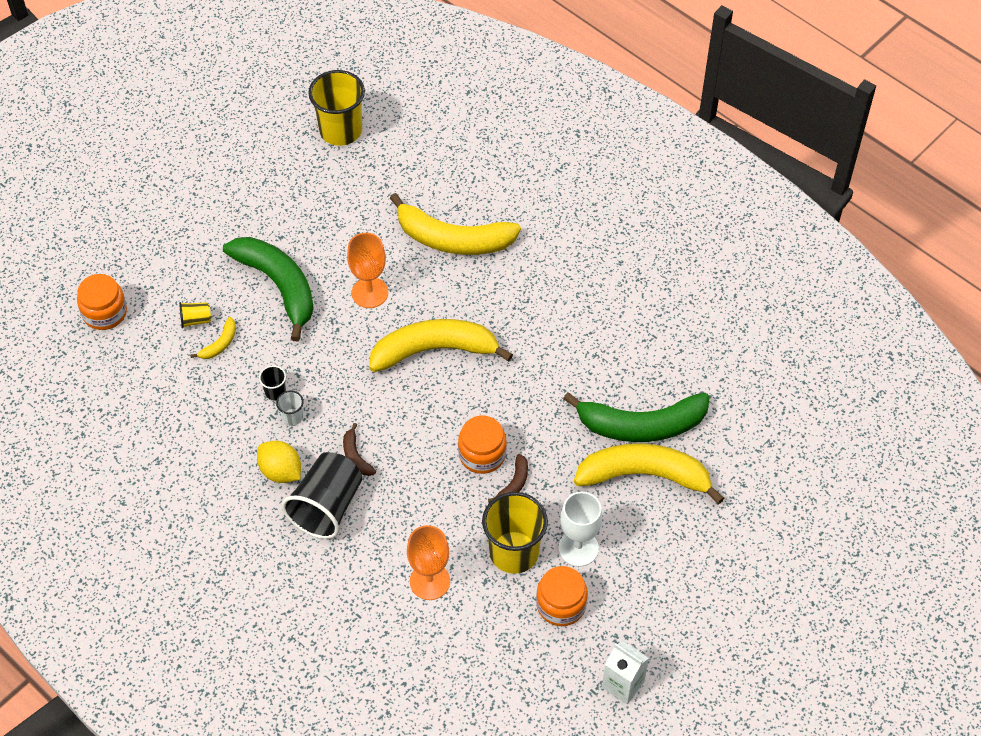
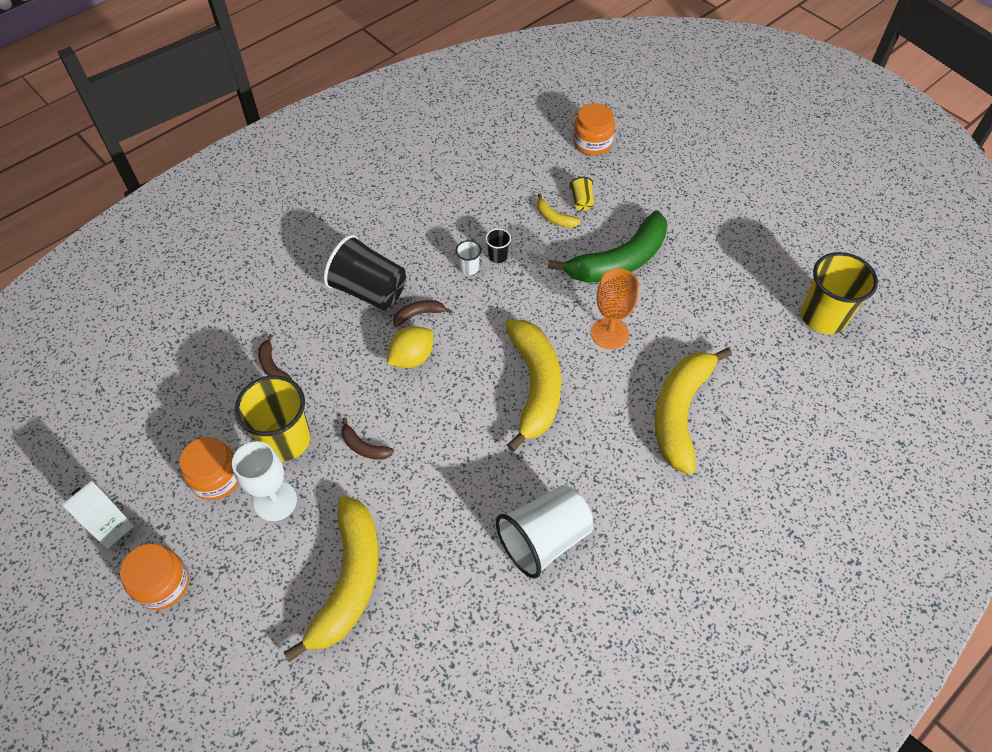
camera: 95 degrees right, 0 degrees up
yellow lemon [257,441,301,483] -> yellow lemon moved to [387,326,433,368]
orange goblet [407,525,450,600] -> brown banana [258,334,292,379]
orange jar [458,416,507,474] -> orange jar moved to [120,544,189,610]
green banana [563,392,710,442] -> none
none -> white cup [496,485,593,578]

